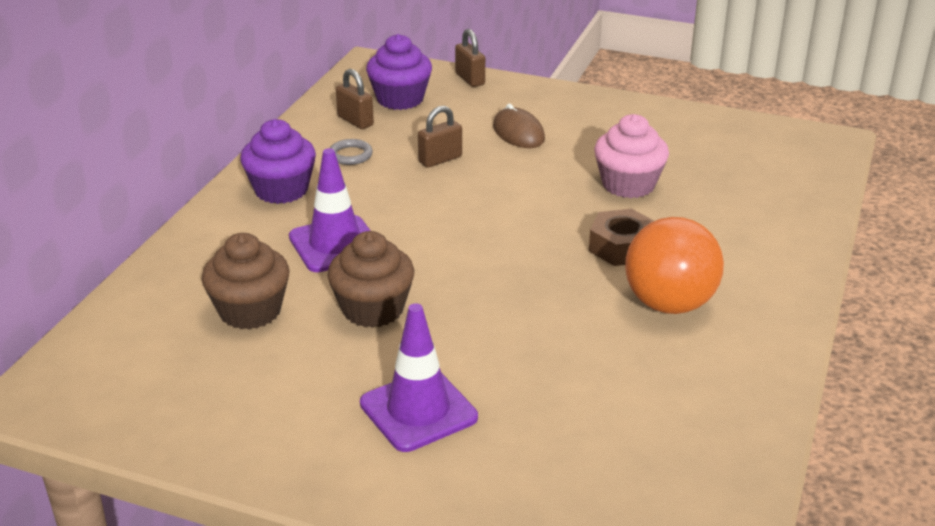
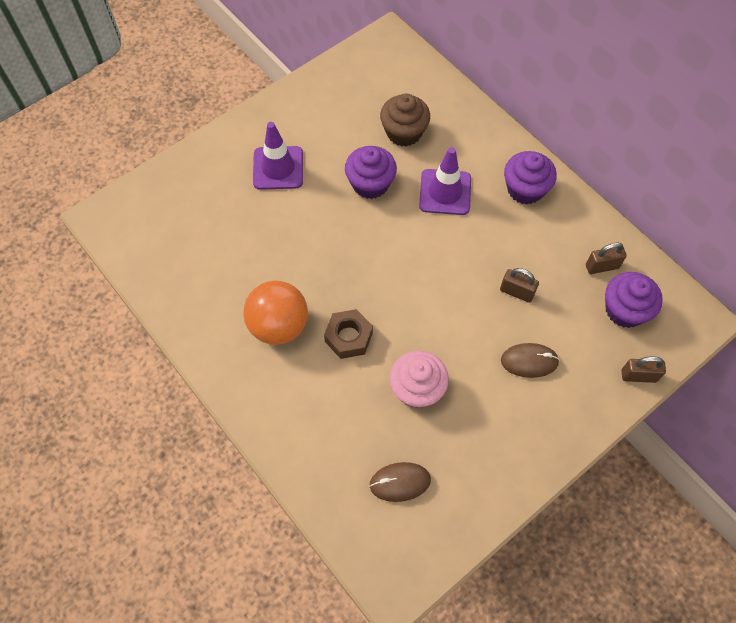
camera: 120 degrees right, 30 degrees up
brown cupcake [327,231,414,328] -> purple cupcake [345,146,397,199]
grey ring [330,139,373,165] -> none
brown padlock [418,106,462,168] -> brown padlock turned 60 degrees counterclockwise [500,268,539,303]
none -> brown mouse [369,462,431,502]

